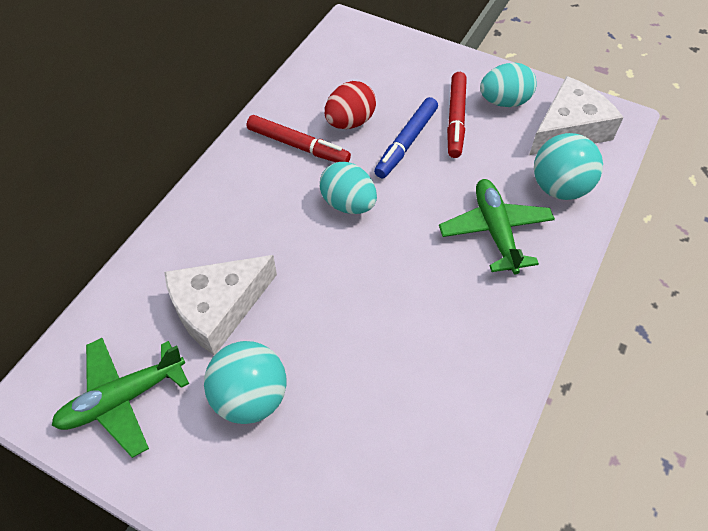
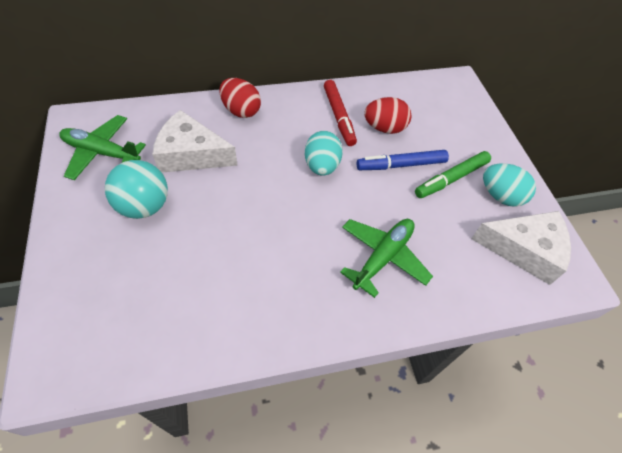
camera: 45 degrees right, 0 degrees up
red marker [447,72,467,158] -> green marker [415,151,491,198]
turquoise ball [534,133,603,200] -> none
none -> red egg [219,78,261,118]

